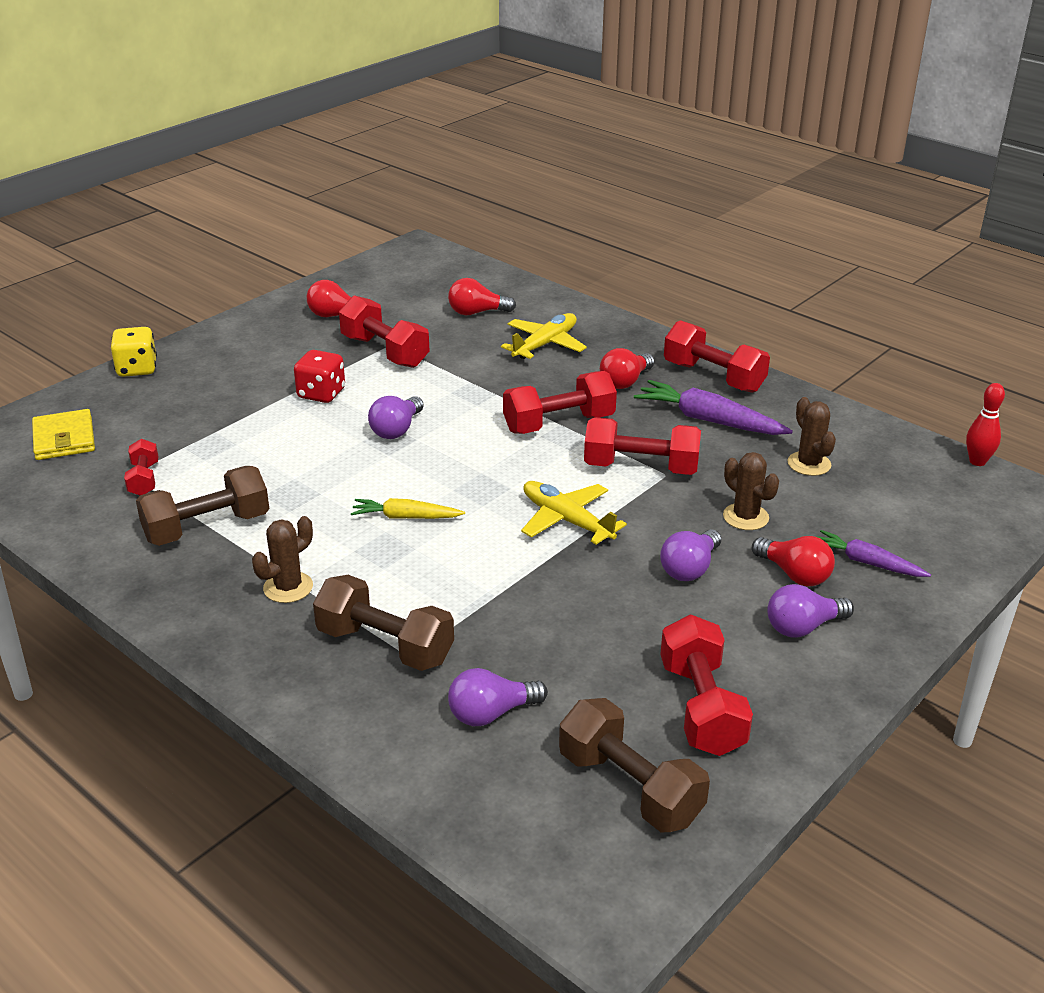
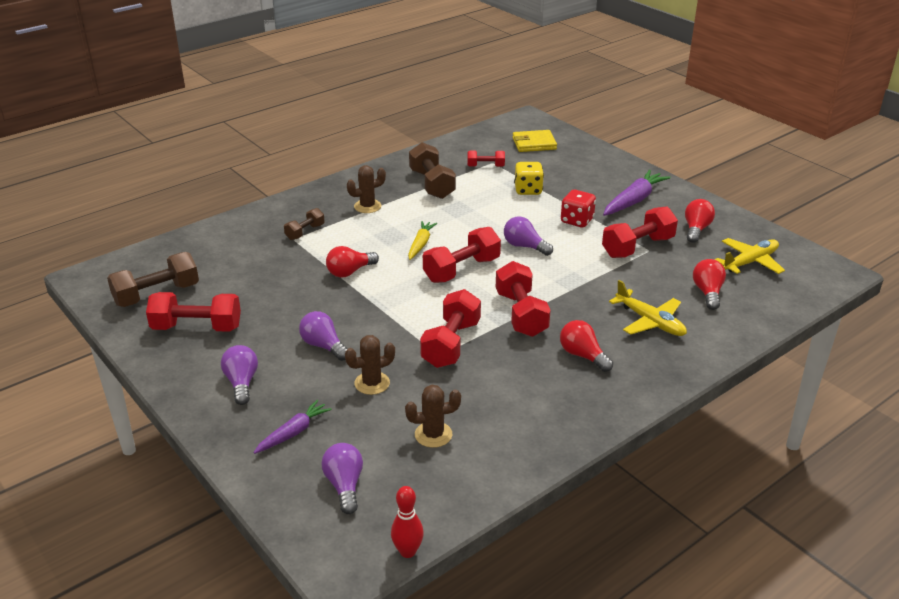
camera: 100 degrees right, 0 degrees up
yellow dice [111,327,157,377] -> yellow dice moved to [514,162,544,195]
brown cactus [252,516,313,603] -> brown cactus turned 75 degrees counterclockwise [347,165,386,213]
brown dumbbell [313,575,454,671] -> brown dumbbell [284,208,325,240], size x0.56
purple light bulb [448,668,548,726] -> purple light bulb moved to [321,443,363,514]
yellow plane [521,481,627,544] -> yellow plane moved to [715,238,785,274]
purple carrot [634,380,793,435] -> purple carrot moved to [603,170,671,216]
red dumbbell [664,320,770,393] -> red dumbbell moved to [423,227,501,283]
red light bulb [752,536,835,586] -> red light bulb moved to [326,246,379,278]

